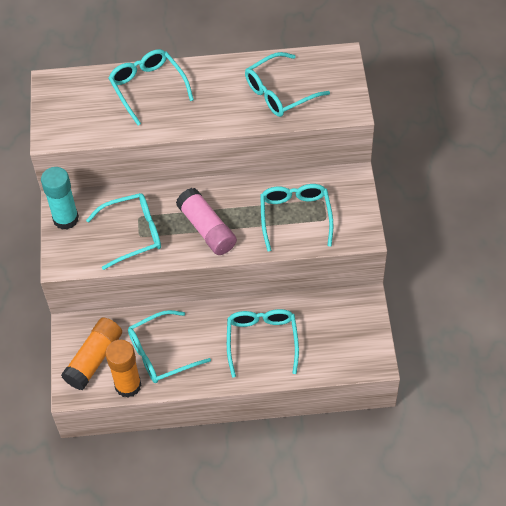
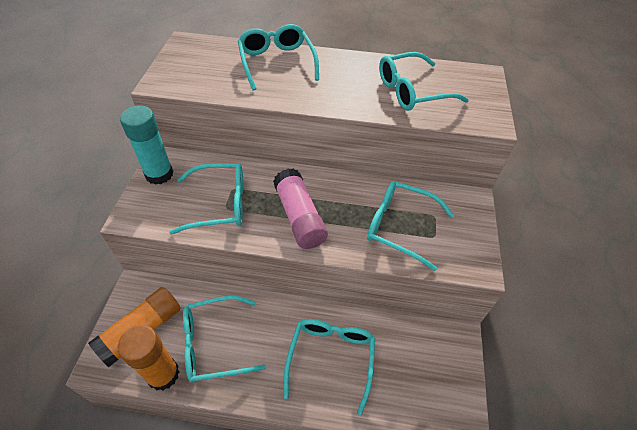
camera: 10 degrees right, 5 degrees down
turquoise glasses [260,184,333,252] -> turquoise glasses turned 75 degrees counterclockwise [367,181,454,271]

